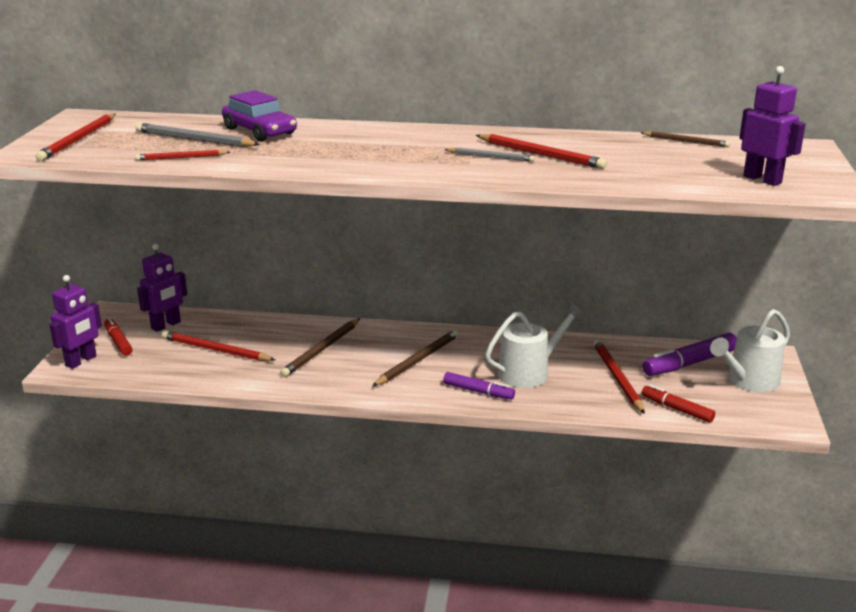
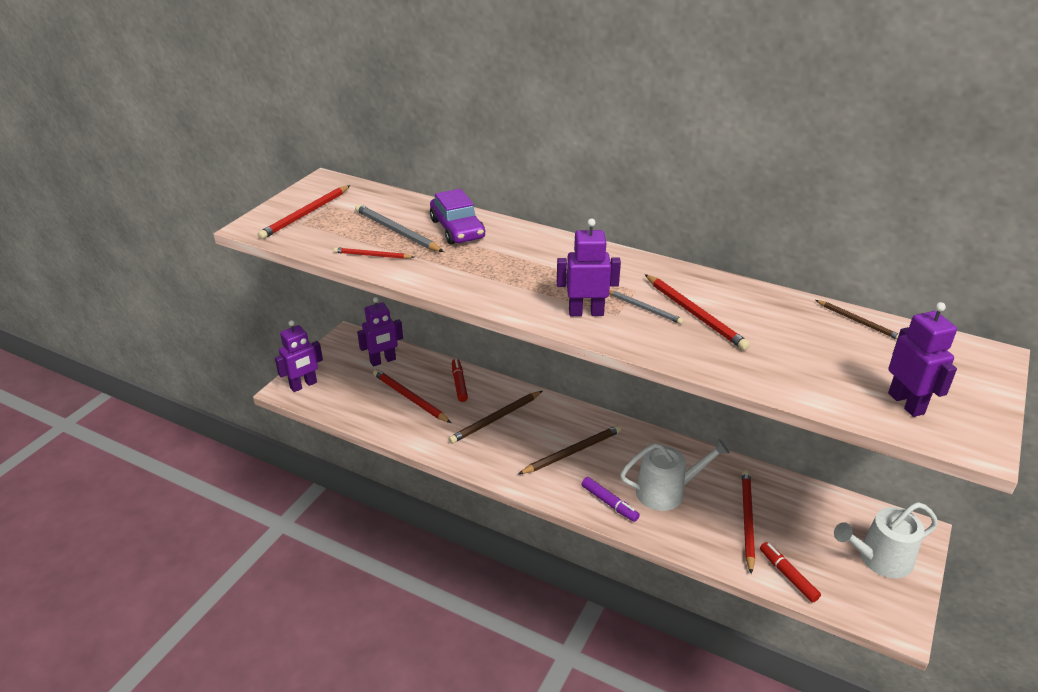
camera: 20 degrees right, 10 degrees up
red marker [104,318,133,356] -> red marker moved to [452,359,468,402]
purple marker [643,333,737,376] -> none
none -> purple robot [557,218,621,316]

